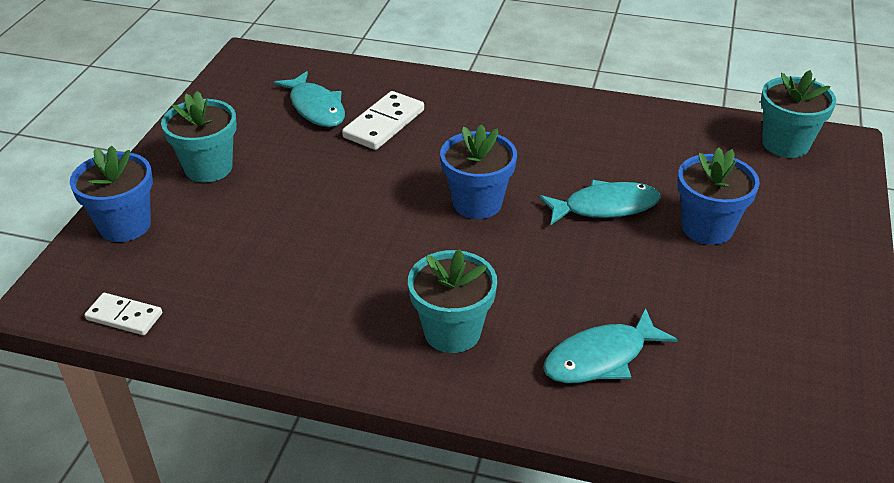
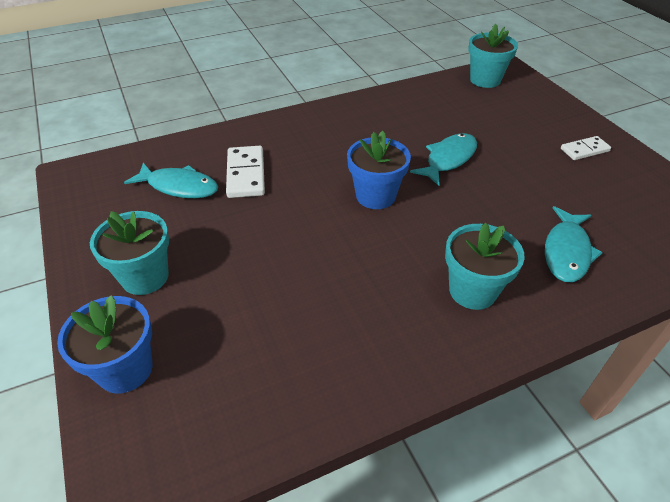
camera: 40 degrees left, 5 degrees up
white domino [85,293,162,335] -> white domino moved to [561,136,611,160]
blue flower pot [677,147,760,245] -> none

